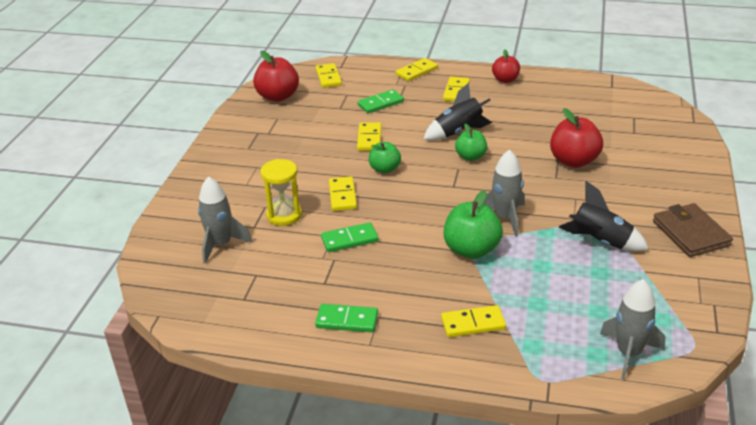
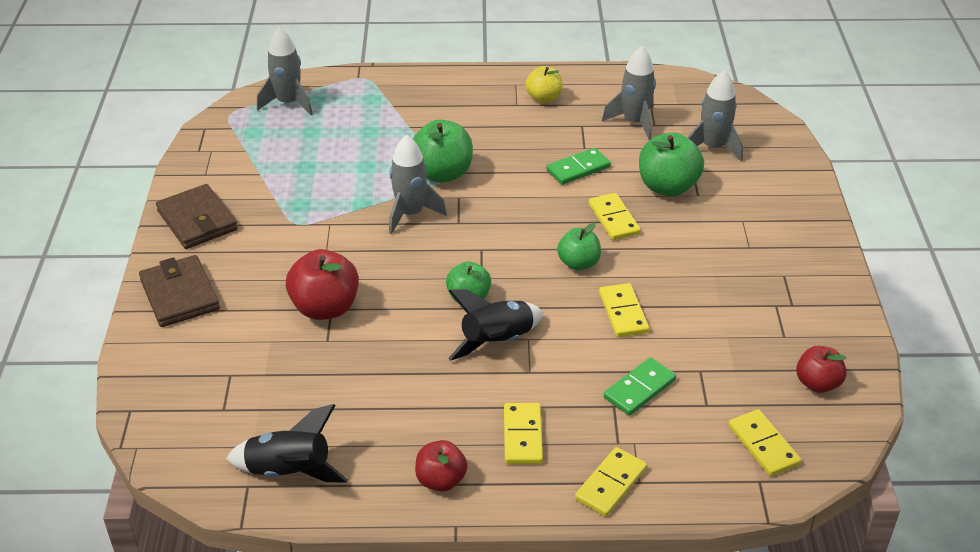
camera: 165 degrees right, 5 degrees up
red apple [253,51,299,102] -> red apple [796,346,847,393], size x0.63
yellow hourglass [260,159,302,226] -> green apple [639,133,704,196]
green domino [315,304,378,332] -> yellow apple [525,66,563,103]
yellow domino [441,305,506,337] -> none
black rocket [559,181,649,252] -> black rocket moved to [226,404,348,483]
none -> brown wallet [139,255,220,327]
none -> grey rocket [602,46,656,140]

